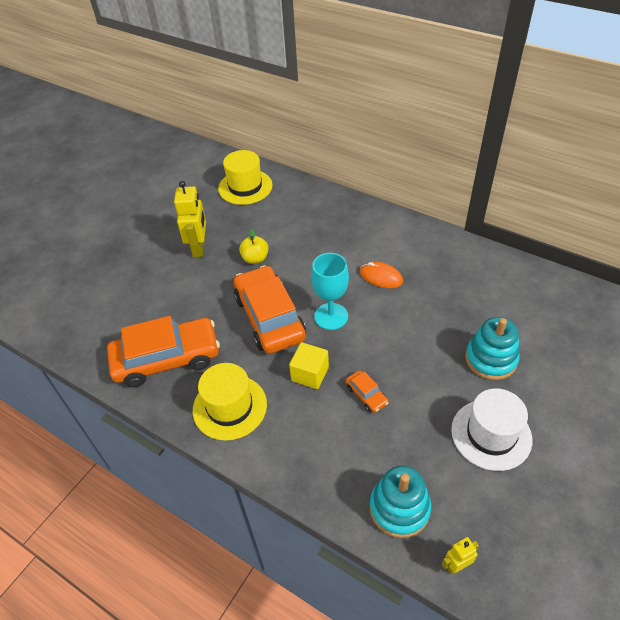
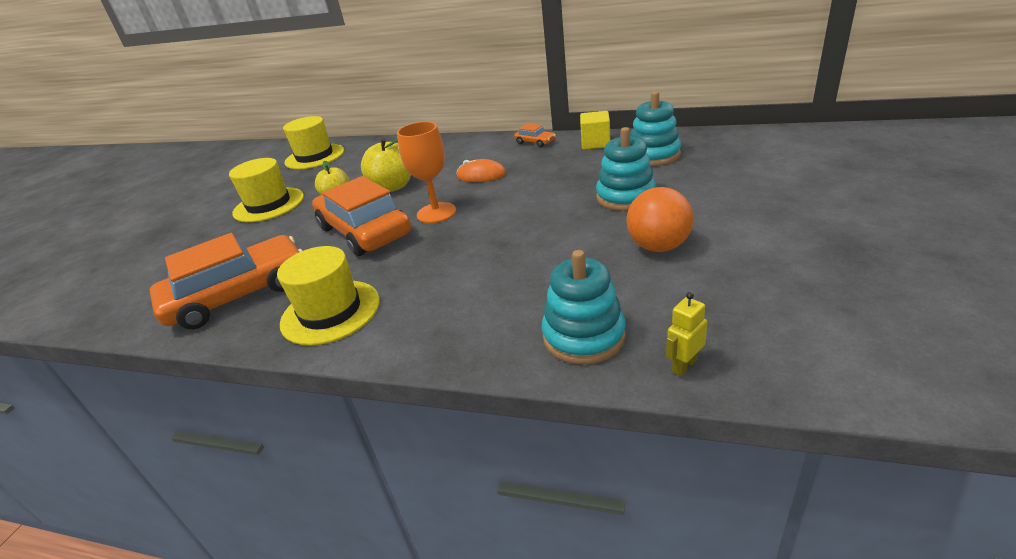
camera: 15 degrees left, 15 degrees down
yellow robot [174,181,206,257] -> yellow hat [229,158,304,222]
yellow cube [289,342,329,389] -> yellow cube moved to [580,111,610,149]
turquoise goblet [311,253,349,330] -> orange goblet [397,122,456,223]
orange car [346,370,389,413] -> orange car moved to [514,123,556,147]
white hat [451,388,532,471] -> orange ball [626,187,693,252]
none -> yellow apple [361,138,411,192]
none -> turquoise stacking toy [630,91,681,166]

